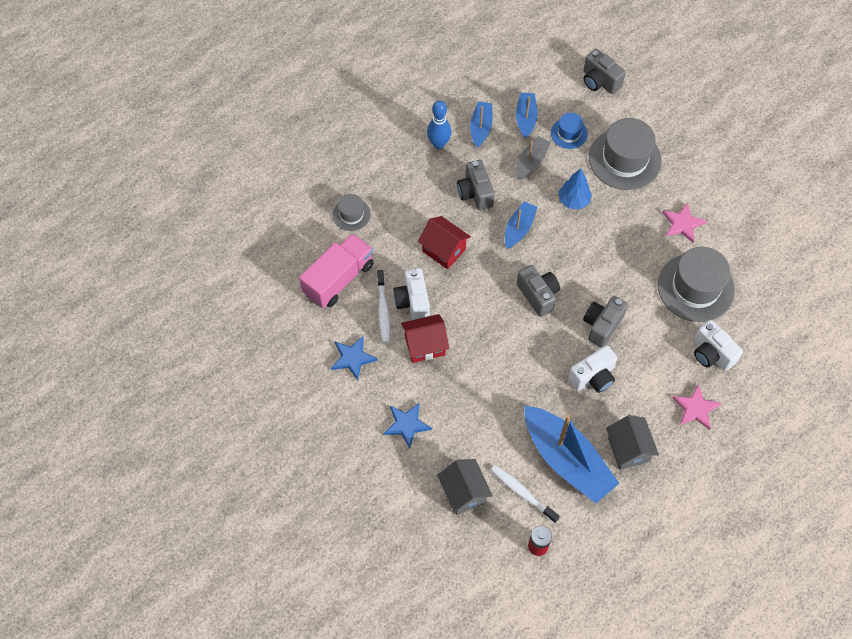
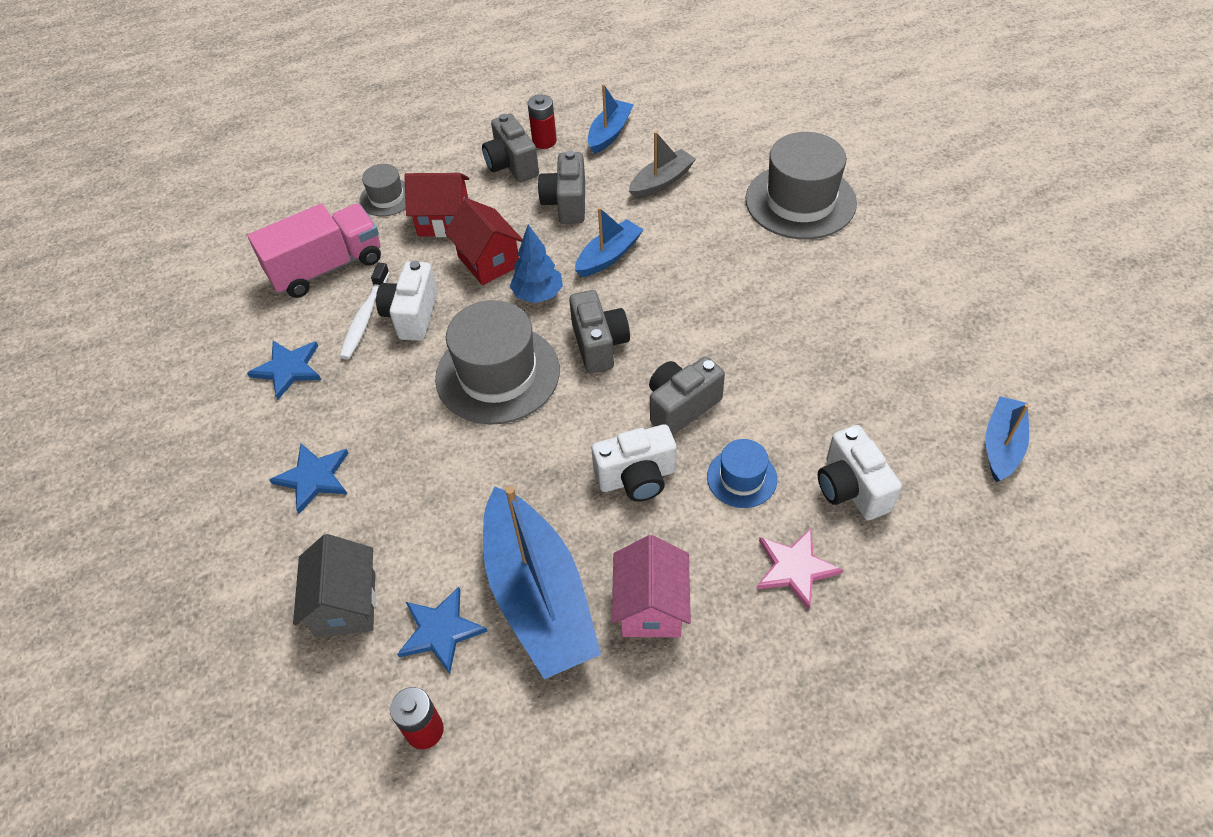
camera: 20 degrees right, 10 degrees down
red house [401,314,449,363] -> red house moved to [404,173,469,237]
blue bowling pin [427,100,451,149] -> red battery [527,95,557,149]
white toothbrush [491,465,560,523] -> blue star [397,587,488,674]
blue boat [516,93,537,138] -> blue boat moved to [985,396,1029,482]
blue hat [551,113,588,149] -> blue hat moved to [707,439,777,508]
blue tree [558,168,592,209] -> blue tree moved to [510,225,563,303]
grey camera [583,49,626,94] -> grey camera moved to [482,114,539,182]
grey house [606,415,659,470] -> pink house [612,535,691,637]
grey hat [658,247,735,322] -> grey hat moved to [435,300,560,425]
pink star [662,203,707,243] -> none

